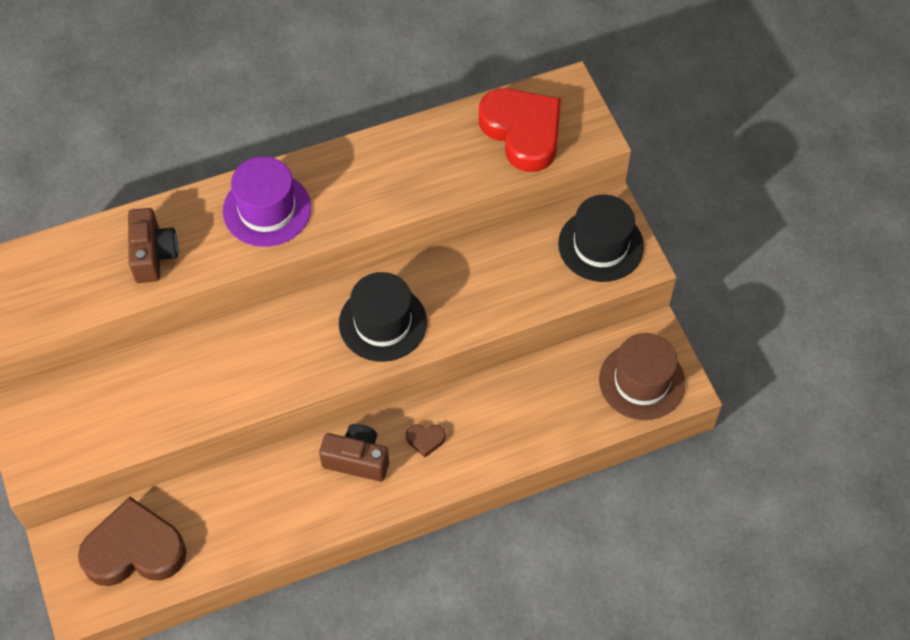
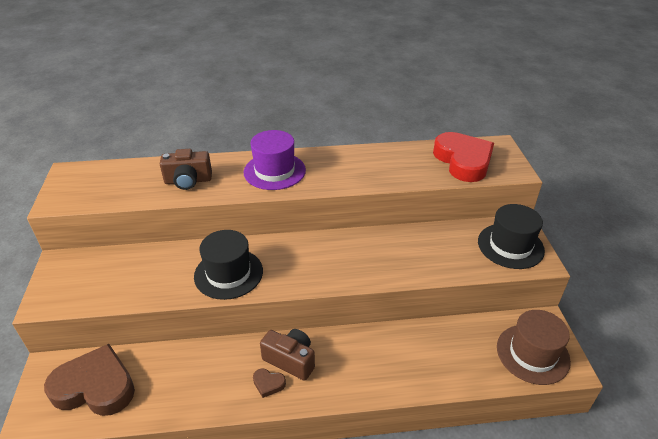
camera: 15 degrees right, 20 degrees down
brown camera [128,208,178,283] -> brown camera turned 75 degrees clockwise [160,149,212,190]
black hat [339,272,427,362] -> black hat moved to [194,230,263,300]
brown heart [406,424,446,457] -> brown heart moved to [253,369,286,398]

